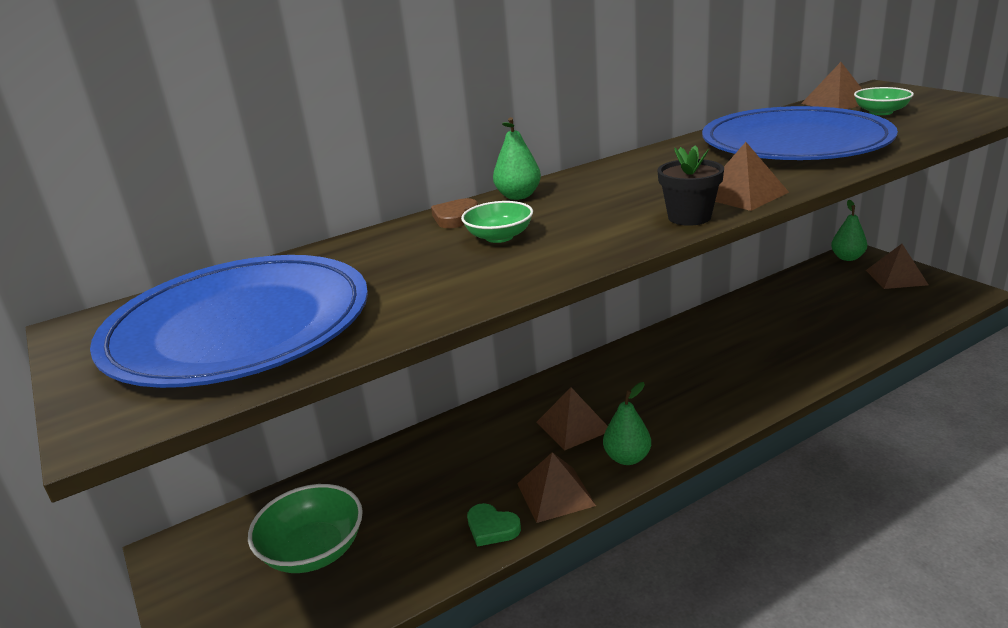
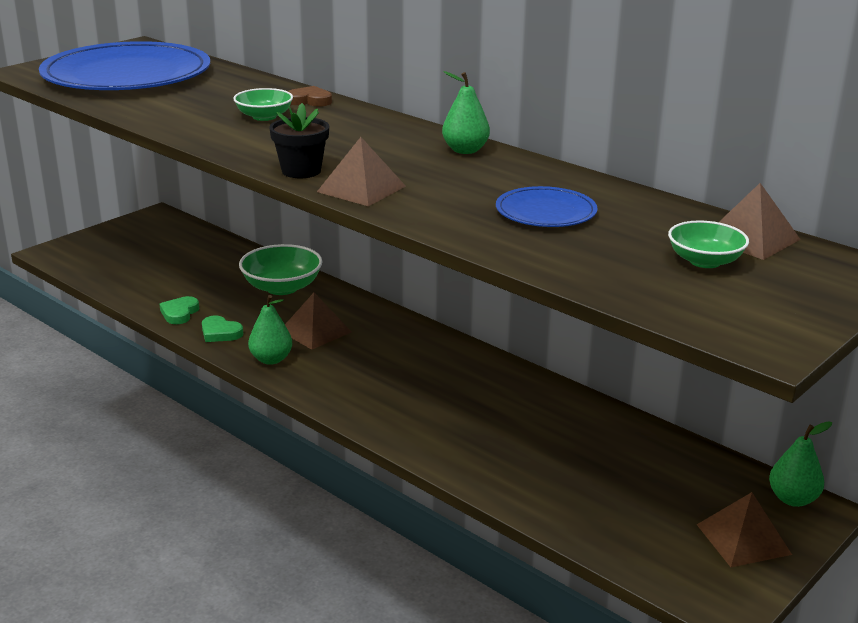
camera: 70 degrees right, 0 degrees up
green bowl [248,484,363,573] -> green bowl moved to [239,244,323,295]
green pear [493,117,541,200] -> green pear moved to [442,71,490,154]
brown pyramid [517,452,596,523] -> green heart [202,316,243,342]
blue plate [702,106,898,160] -> blue plate [496,186,598,227], size x0.45

